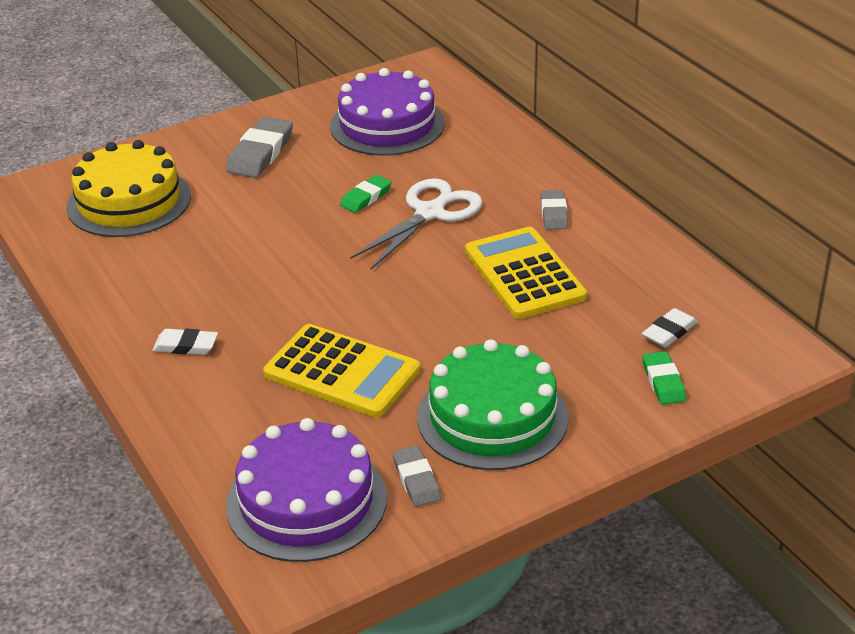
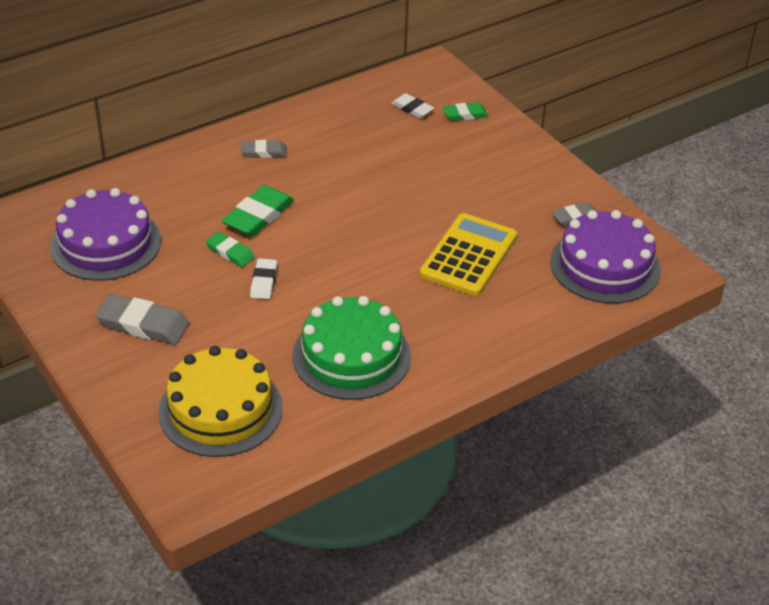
camera: 95 degrees left, 5 degrees up
white eraser [152,329,218,355] -> white eraser moved to [250,258,277,299]
white scissors [350,178,483,269] -> green eraser [222,185,294,236]
green cake [417,339,569,470] -> green cake moved to [293,296,411,400]
yellow calculator [465,227,587,319] -> none

